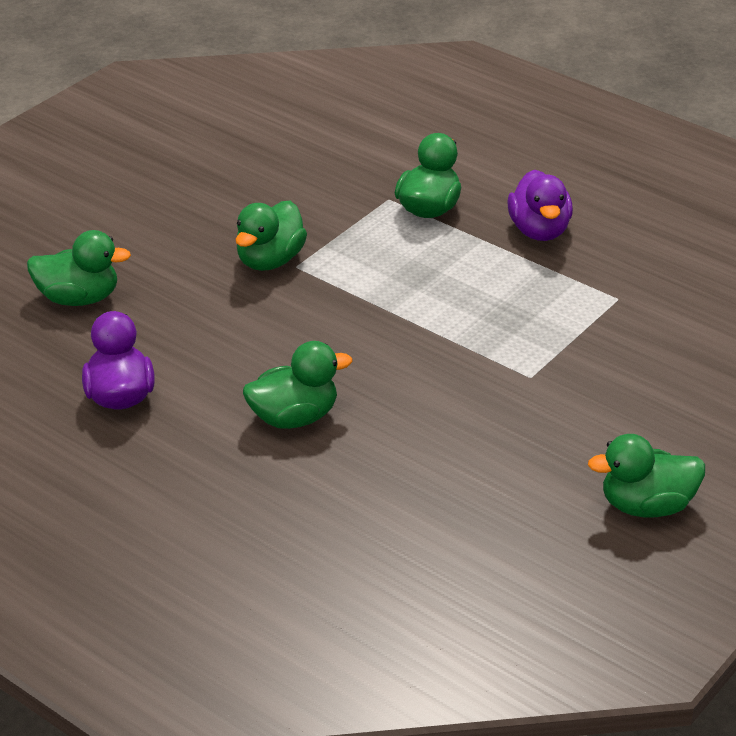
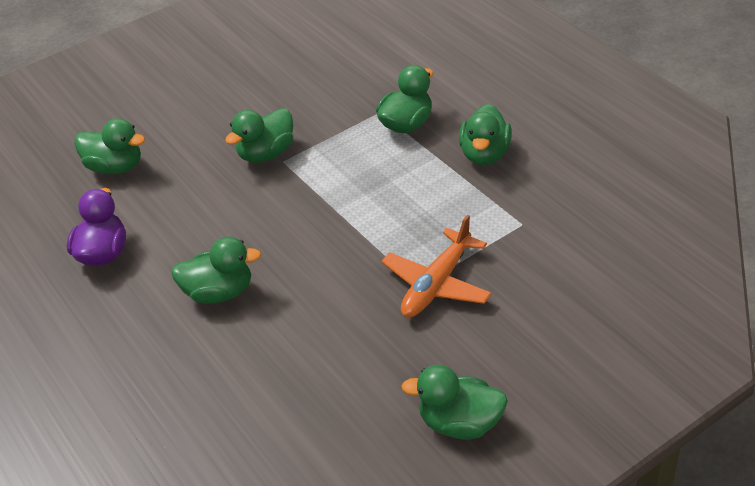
camera: 20 degrees right, 5 degrees up
purple duck [507,170,573,241] -> green duck [459,104,512,165]
none -> orange plane [381,215,492,318]

